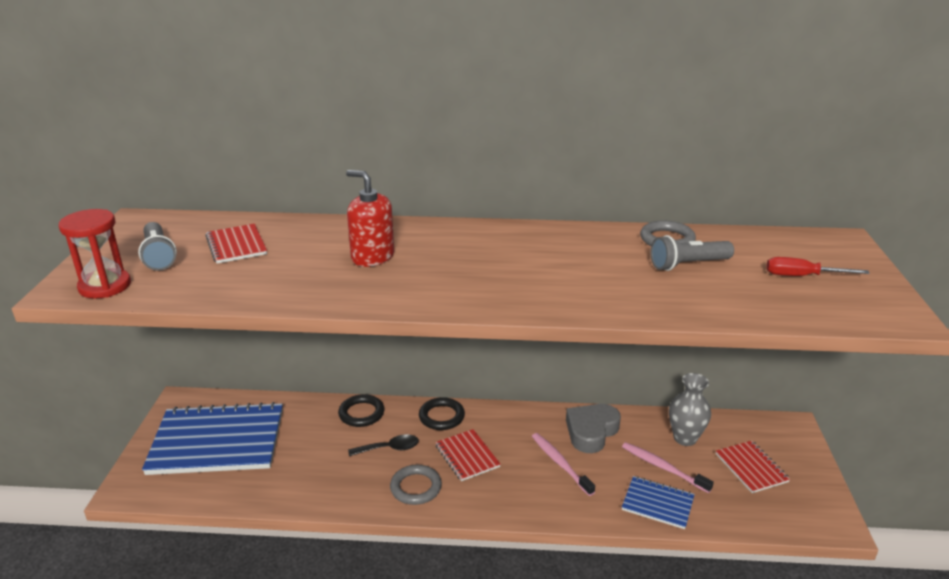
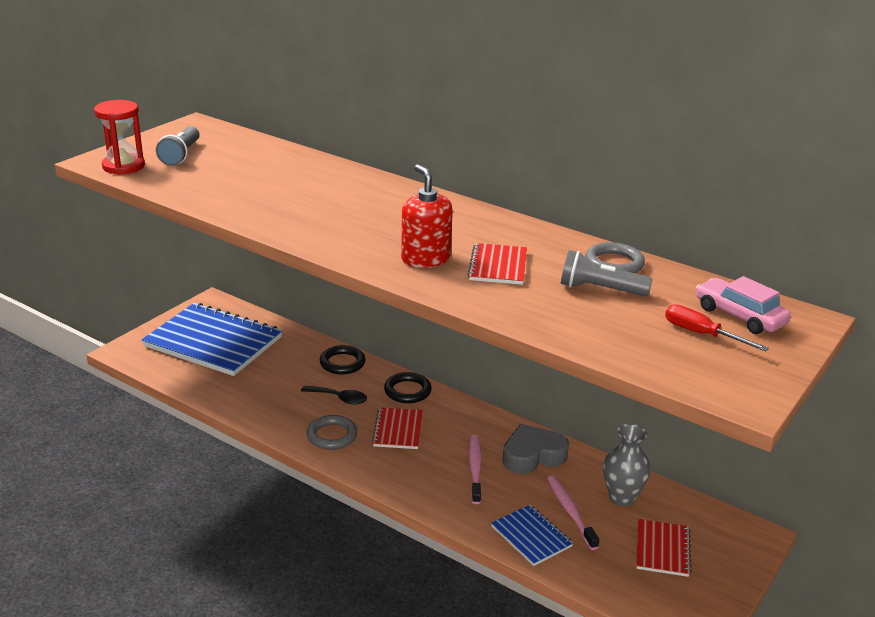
camera: 30 degrees right, 0 degrees up
red notebook [205,224,267,264] -> red notebook moved to [467,243,527,285]
red soap dispenser [346,170,394,267] -> red soap dispenser moved to [401,164,453,268]
none -> pink car [696,276,791,334]

